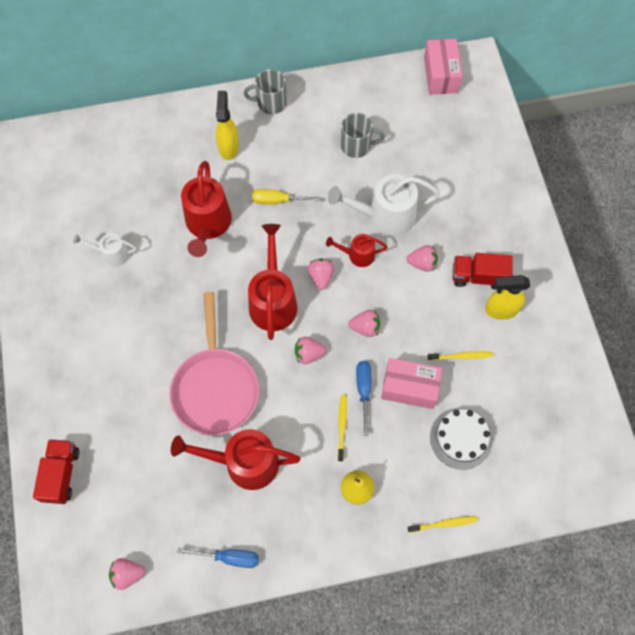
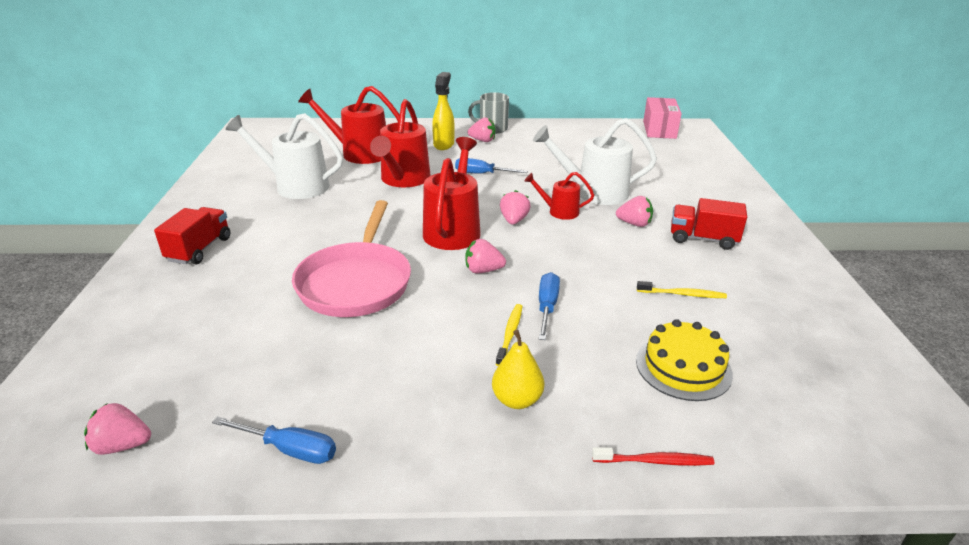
camera: 10 degrees right, 35 degrees down
red truck [33,439,79,504] -> red truck moved to [154,207,230,264]
white watering can [73,233,136,267] -> white watering can [226,113,343,199], size x1.84
red watering can [171,429,301,490] -> red watering can moved to [298,86,400,164]
yellow screwdriver [252,189,322,204] -> blue screwdriver [455,158,528,174]
grey mug [341,113,385,158] -> none
pink strawberry [348,310,380,337] -> pink strawberry moved to [468,117,496,142]
pink box [381,358,442,409] -> none
yellow toothbrush [408,516,478,532] -> red toothbrush [592,447,714,466]
white cake [430,408,493,470] -> yellow cake [636,319,733,401]
yellow spray bottle [485,275,530,320] -> none

